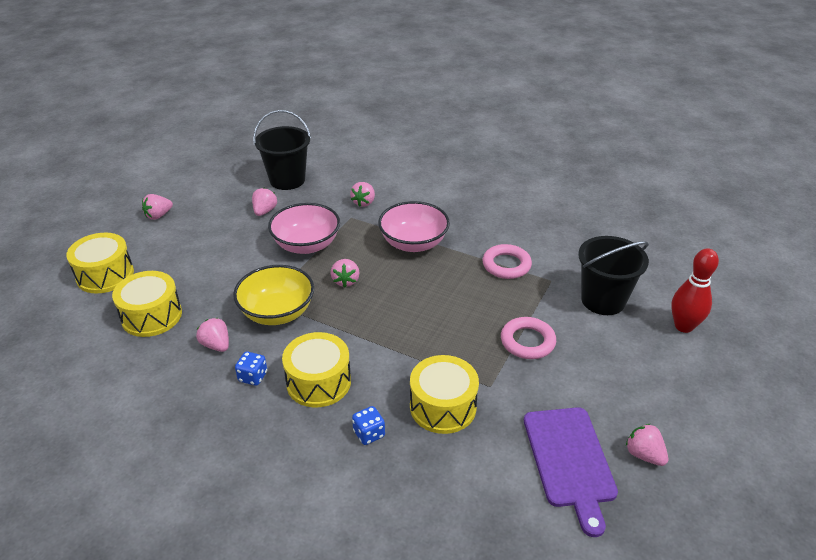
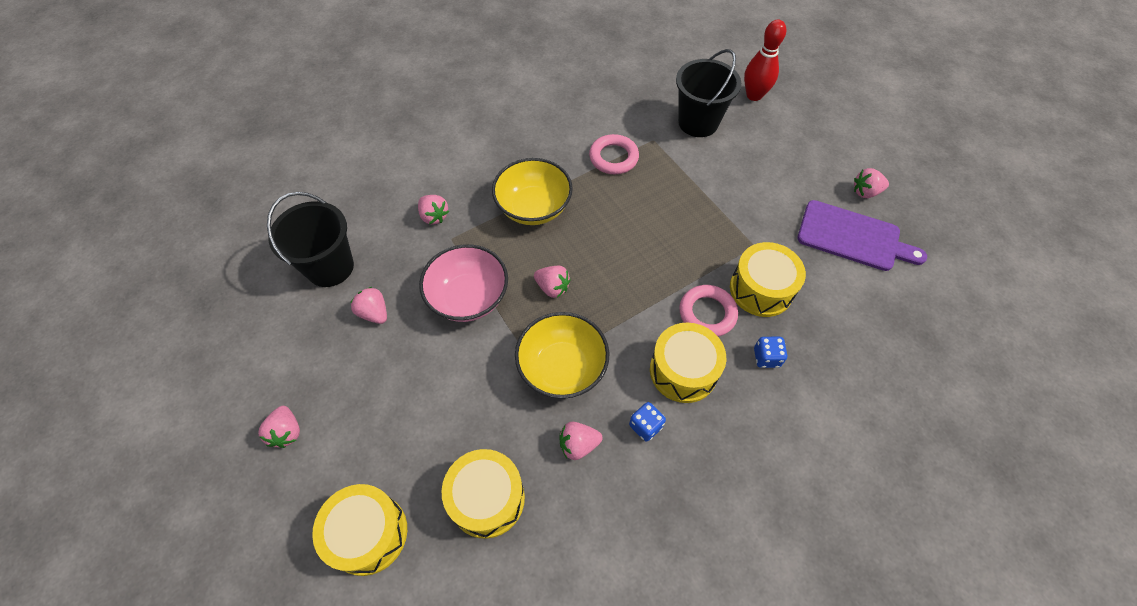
camera: 60 degrees left, 20 degrees up
pink bowl [378,201,450,252] -> yellow bowl [492,158,573,225]
pink ring [501,317,556,359] -> pink ring moved to [679,285,738,337]

